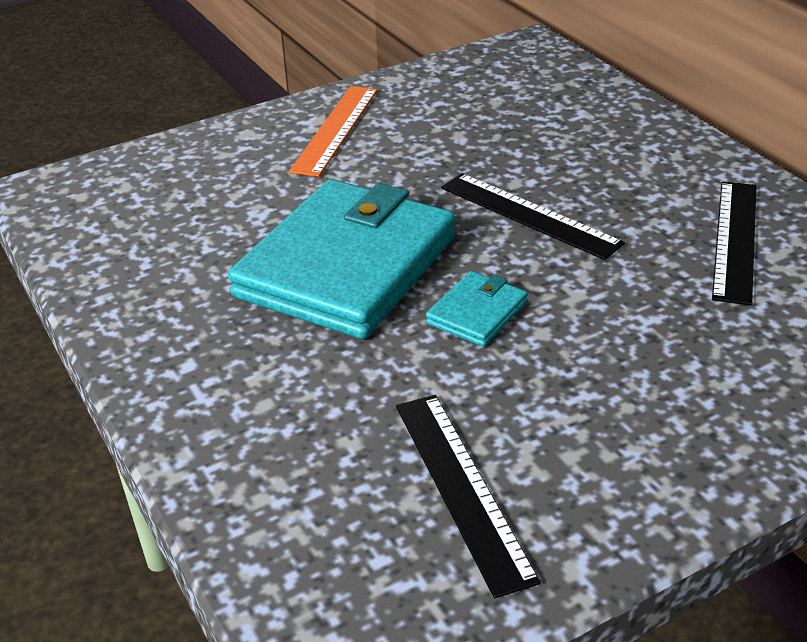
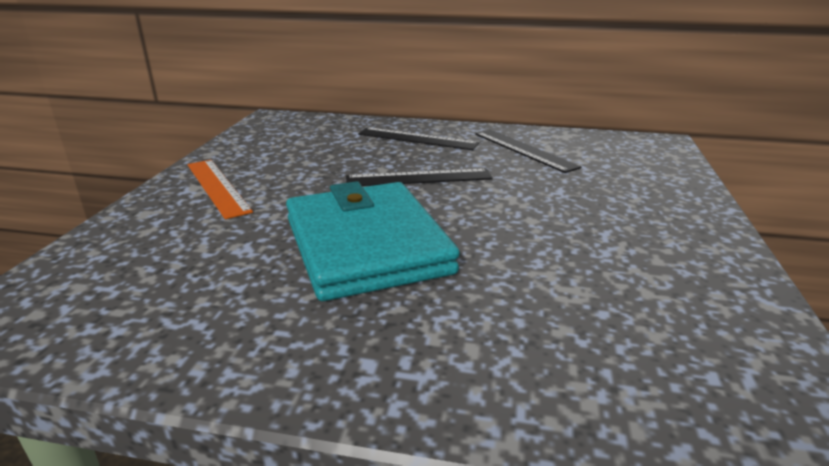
camera: 50 degrees left, 10 degrees down
black ruler [396,395,541,598] -> black ruler moved to [358,127,479,150]
turquoise wallet [426,271,528,347] -> none

